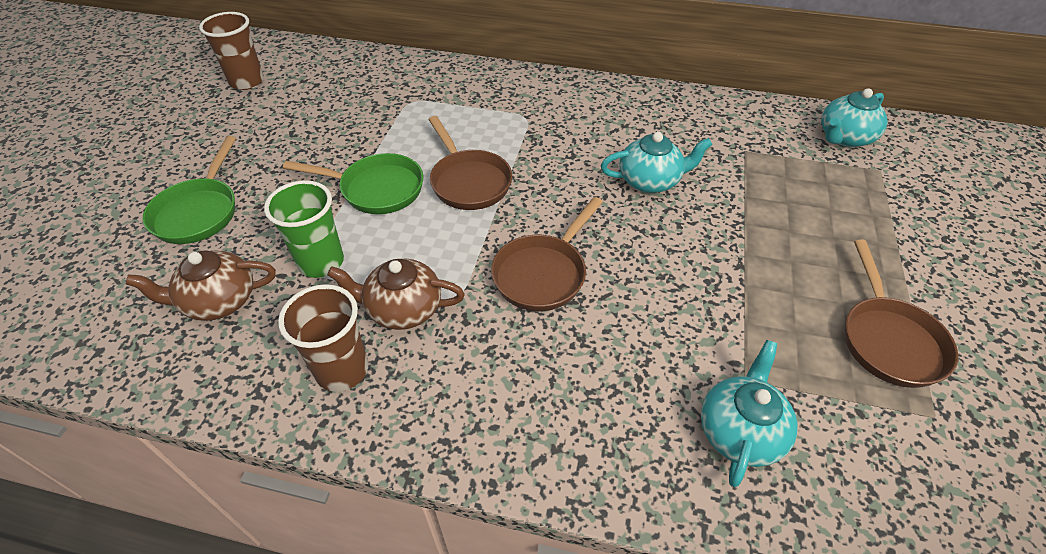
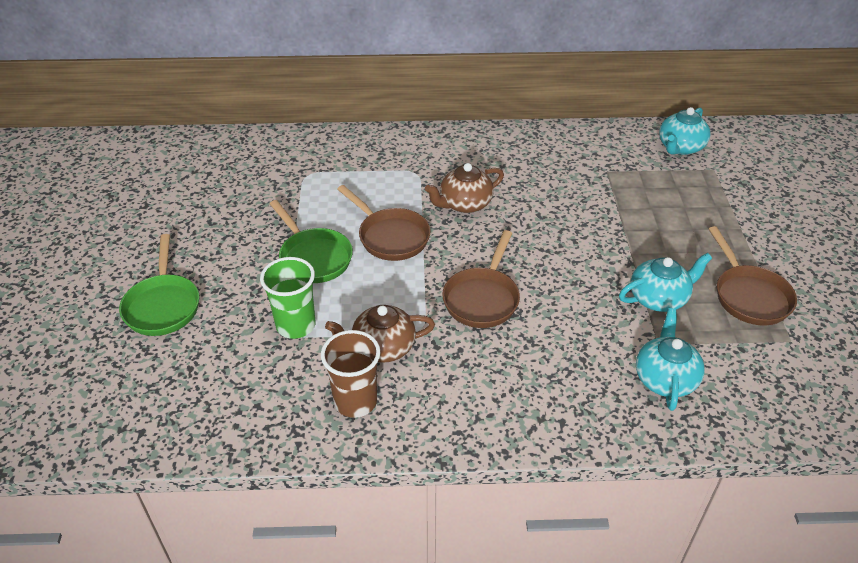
camera: 15 degrees left, 5 degrees down
brown teapot [125,250,276,321] -> brown teapot moved to [425,163,504,213]
brown cup [199,12,264,90] -> none
green pan [283,153,423,214] -> green pan turned 60 degrees clockwise [270,200,353,283]
turquoise teapot [601,132,713,193] -> turquoise teapot moved to [619,253,712,312]

